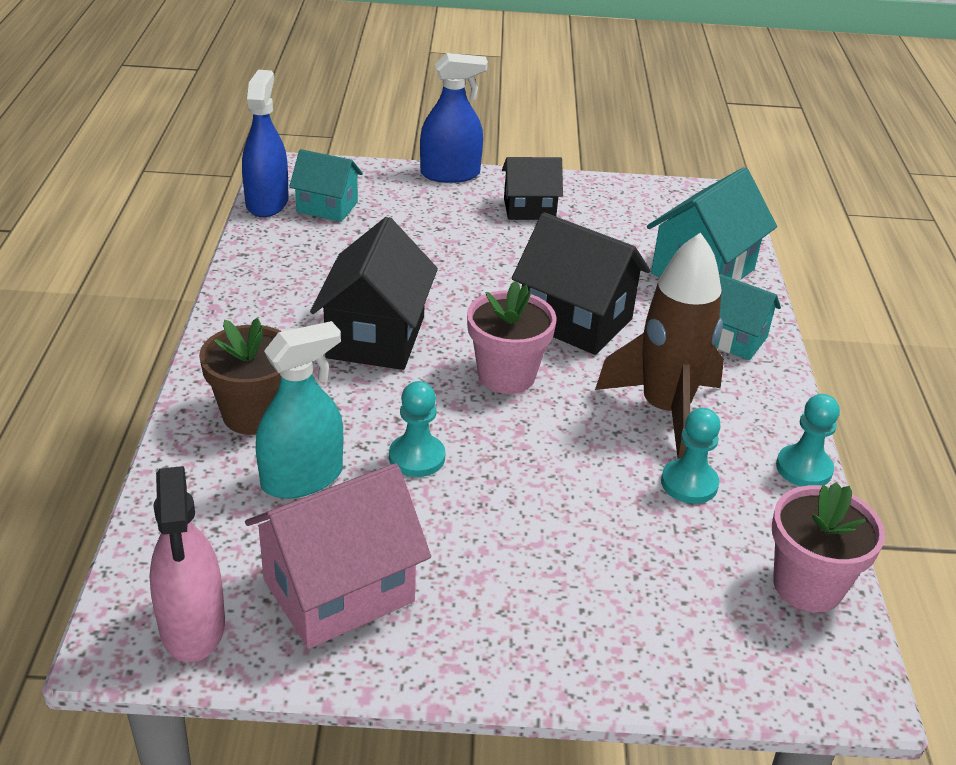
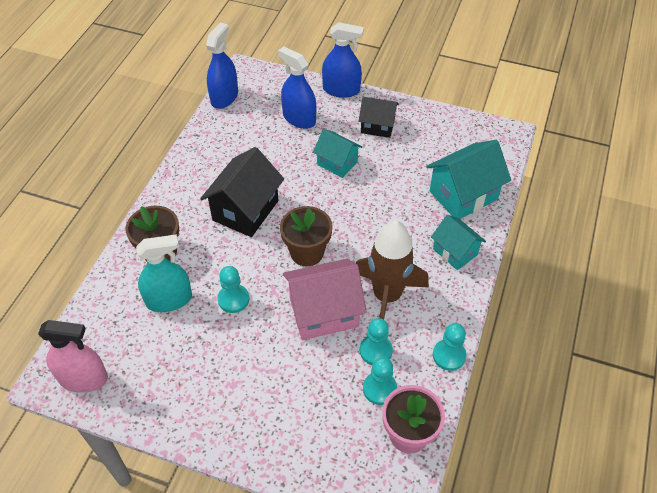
camera: 20 degrees right, 15 degrees up
pink spray bottle [149,466,225,662] -> pink spray bottle turned 90 degrees counterclockwise [38,320,108,393]
pink house [245,463,431,649] -> pink house moved to [283,259,367,340]
turquoise house [289,149,363,222] -> turquoise house moved to [313,129,362,178]
pink flower pot [467,281,557,394] -> brown flower pot [280,206,332,266]
black house [512,212,650,355] -> none
none -> blue spray bottle [278,47,316,129]
none -> turquoise pawn [363,357,397,405]

